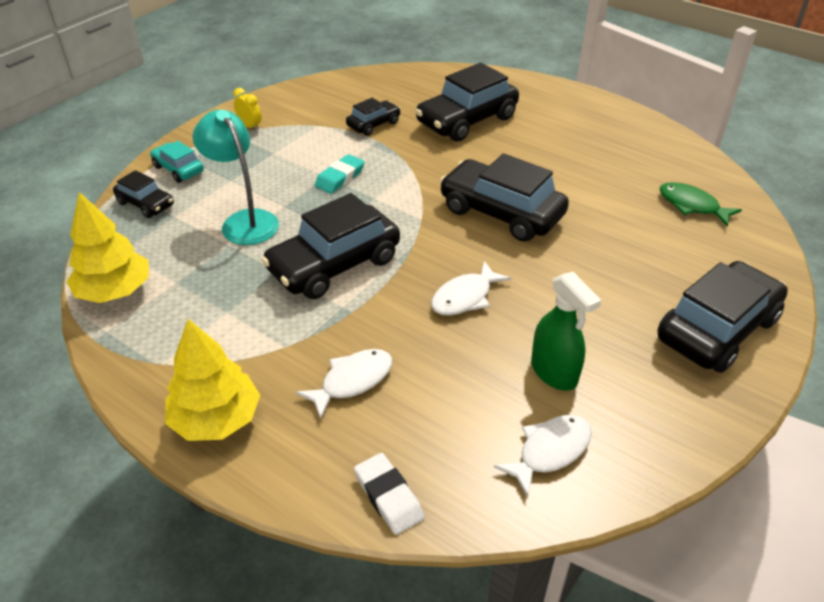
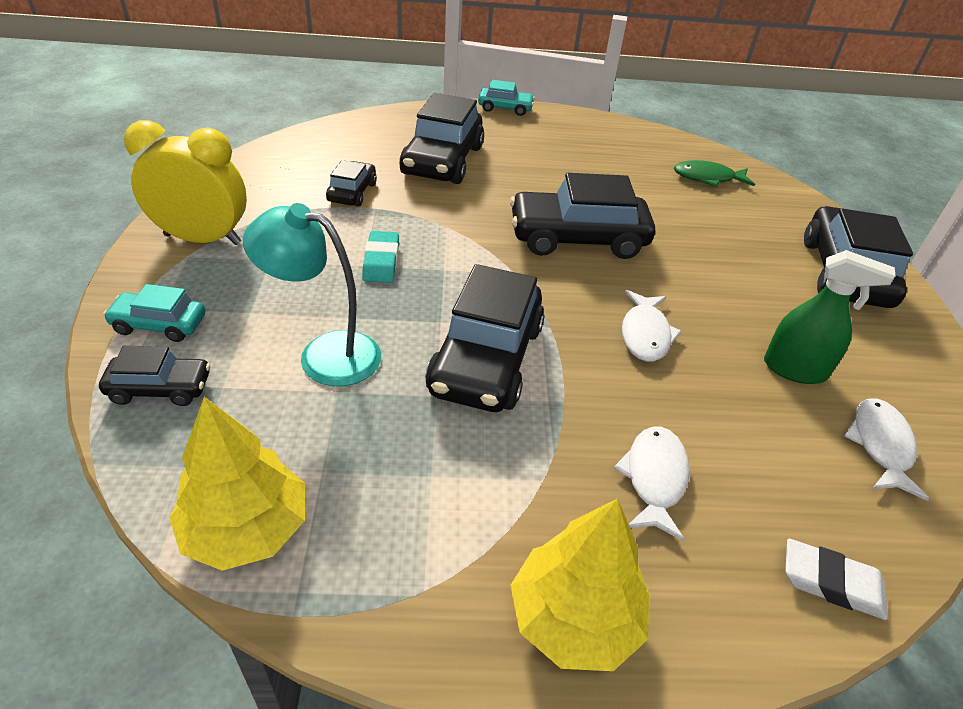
camera: 40 degrees left, 0 degrees up
yellow clock [233,88,262,131] -> yellow clock [124,120,247,245], size x2.25
none -> turquoise car [478,80,535,116]

